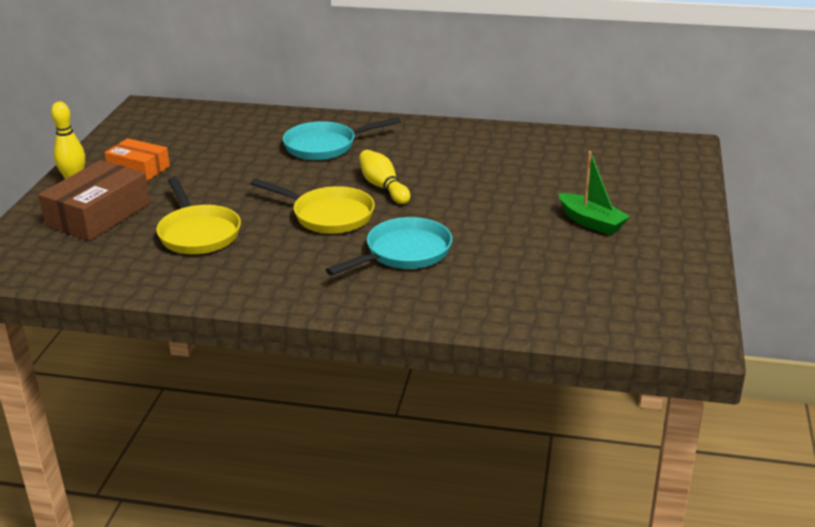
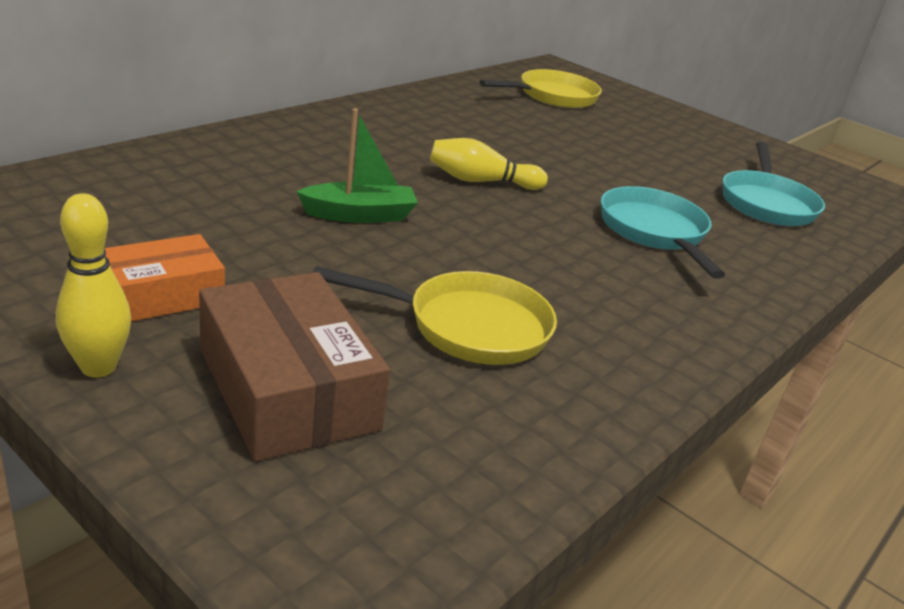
camera: 65 degrees left, 0 degrees up
yellow pan [251,179,375,234] -> yellow pan moved to [479,69,602,108]
turquoise pan [283,117,401,160] -> turquoise pan moved to [723,142,825,226]
green boat [558,151,630,235] -> green boat moved to [296,108,418,223]

